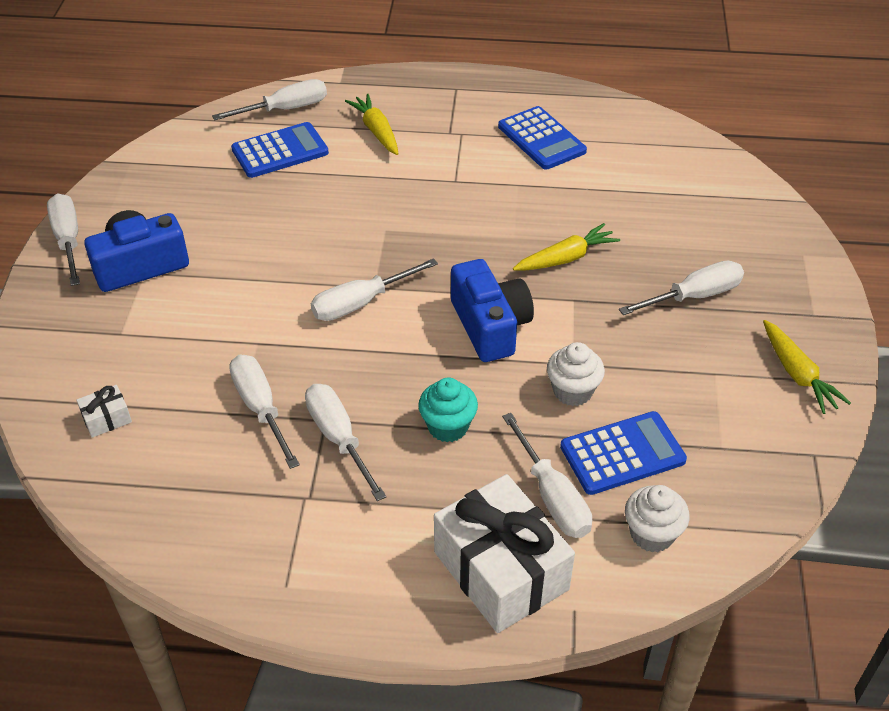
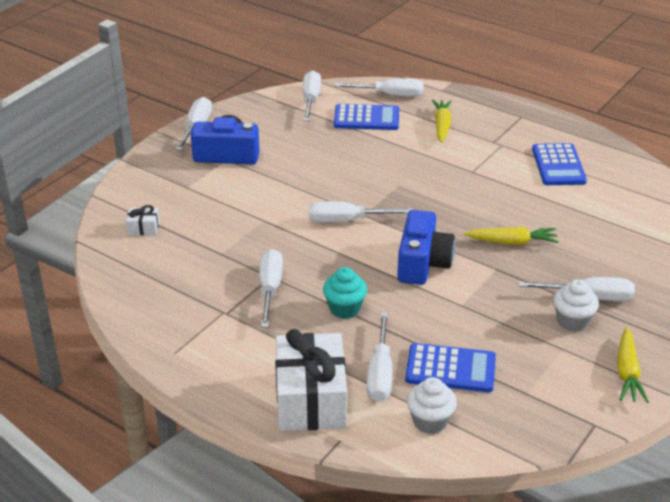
camera: 30 degrees right, 10 degrees down
white screwdriver [229,355,300,469] -> white screwdriver moved to [303,71,321,121]
white cupcake [547,342,605,406] -> white cupcake moved to [553,279,599,332]

